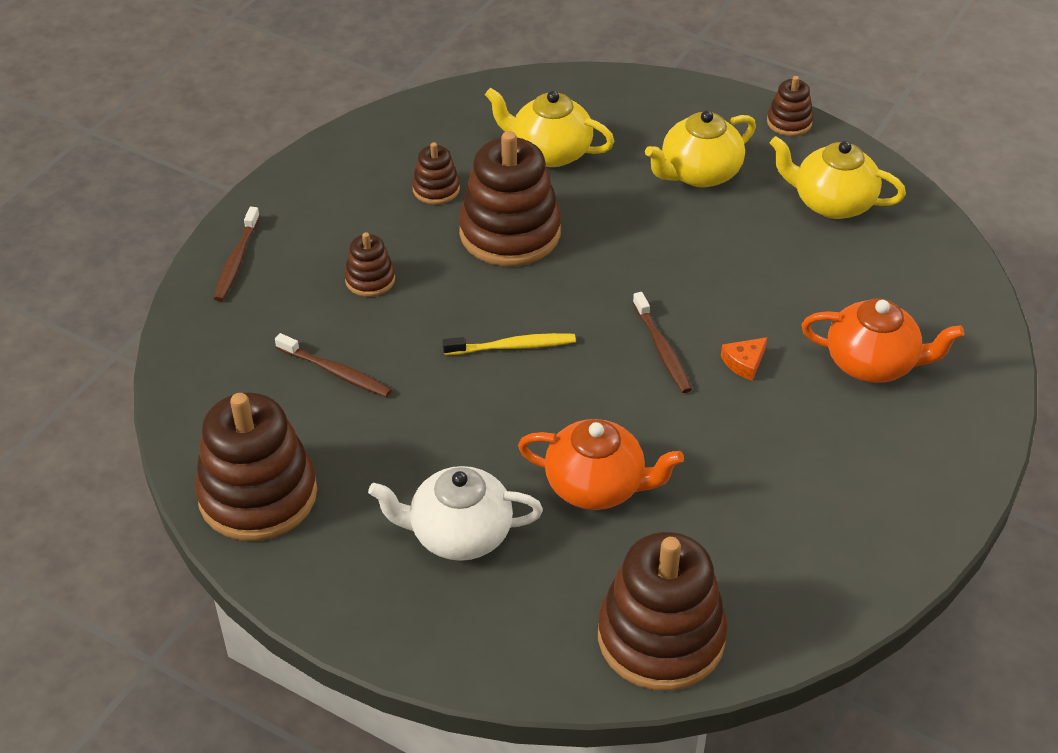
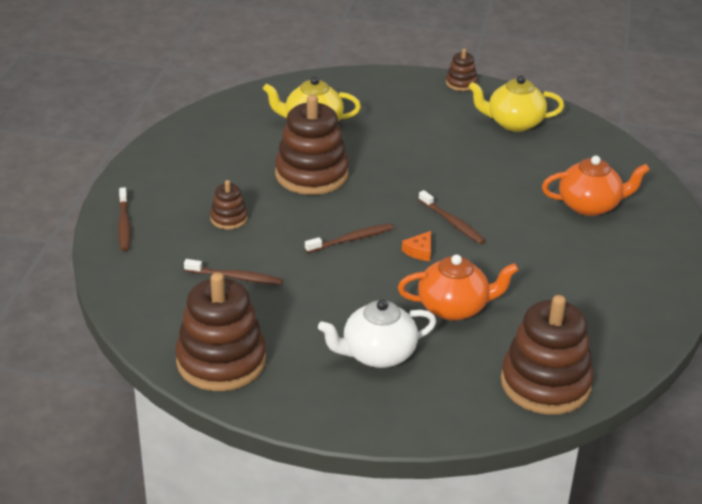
camera: 20 degrees left, 10 degrees down
brown stacking toy [412,142,460,205] -> none
yellow toothbrush [443,333,576,355] -> brown toothbrush [305,224,394,253]
yellow teapot [645,110,756,187] -> none
orange cheese [721,337,767,381] -> orange cheese moved to [402,231,431,261]

